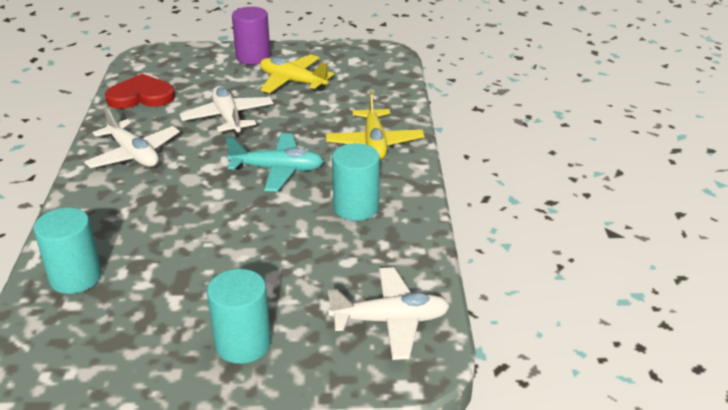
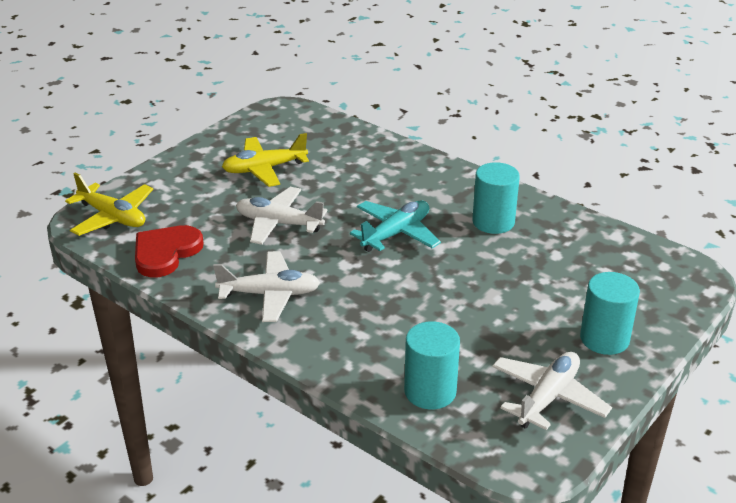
camera: 50 degrees left, 0 degrees up
purple cylinder [232,7,271,65] -> none
yellow plane [326,91,424,160] -> yellow plane moved to [65,173,153,236]
white plane [328,267,449,360] -> white plane moved to [492,352,612,430]

